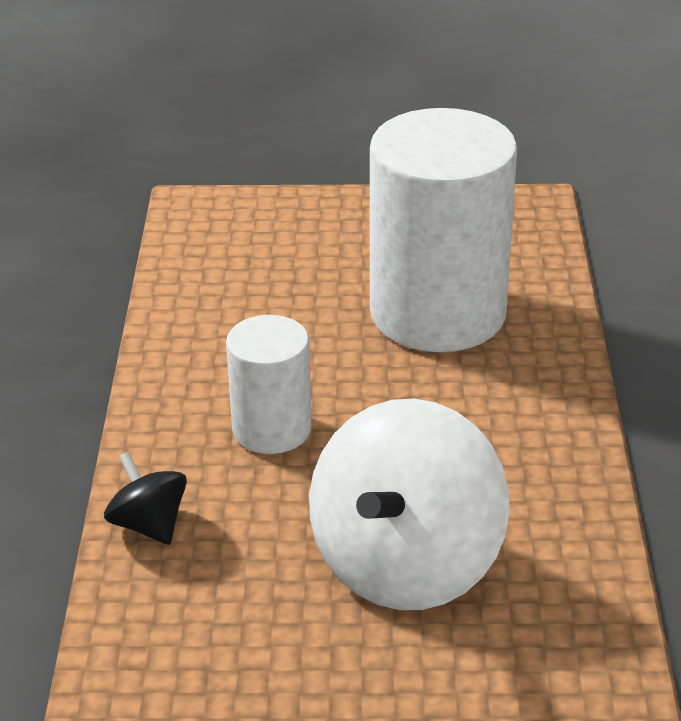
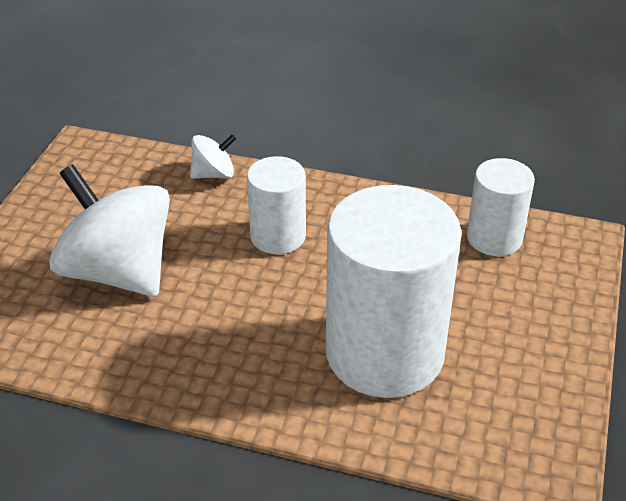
camera: 105 degrees right, 5 degrees up
black spinning top [104,452,187,545] -> white spinning top [190,134,236,179]
none -> white cylinder [467,158,535,256]

